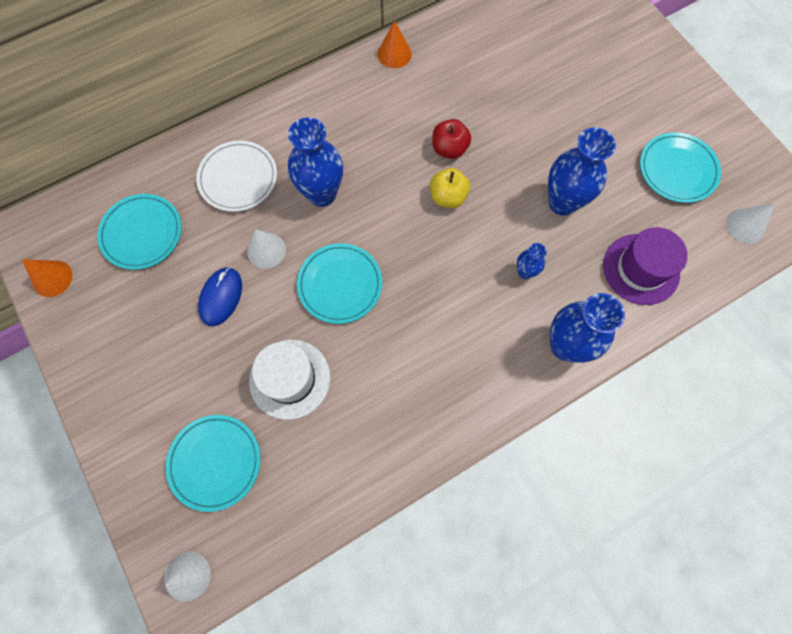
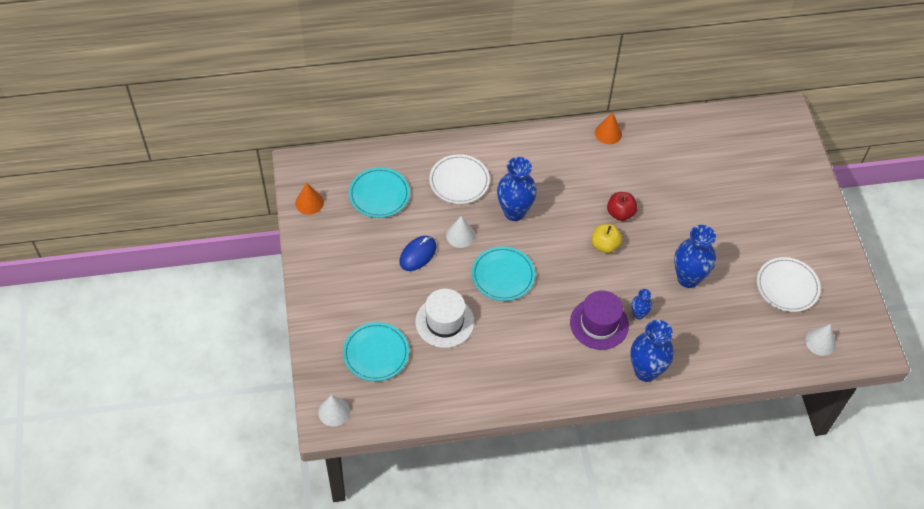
camera: 20 degrees right, 15 degrees down
purple hat [603,227,688,305] -> purple hat moved to [570,290,629,350]
turquoise plate [640,132,721,203] -> white plate [757,257,821,312]

